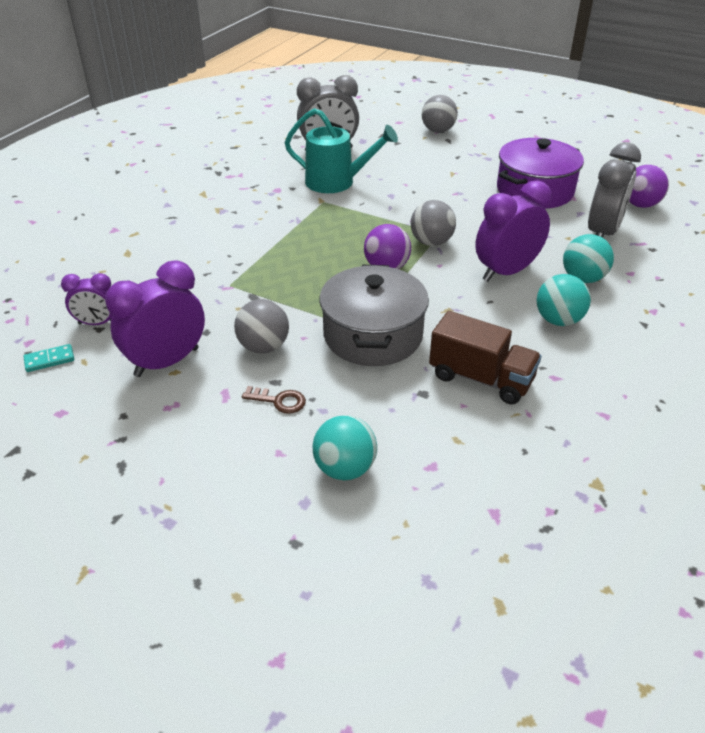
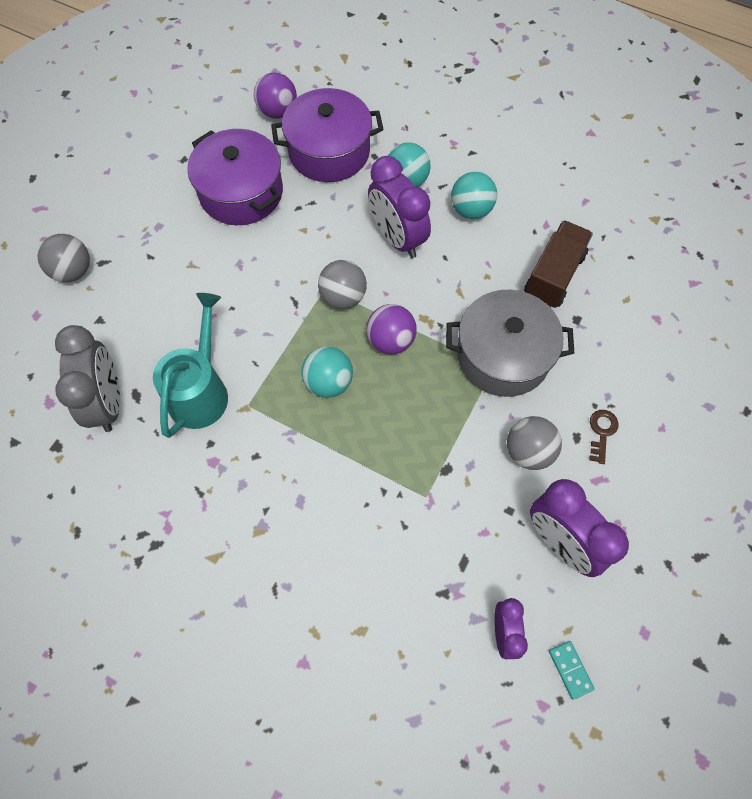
camera: 90 degrees left, 25 degrees up
turquoise ball [313,415,377,480] -> turquoise ball moved to [301,346,353,398]
grey clock [588,142,641,238] -> purple pot [271,88,384,182]

